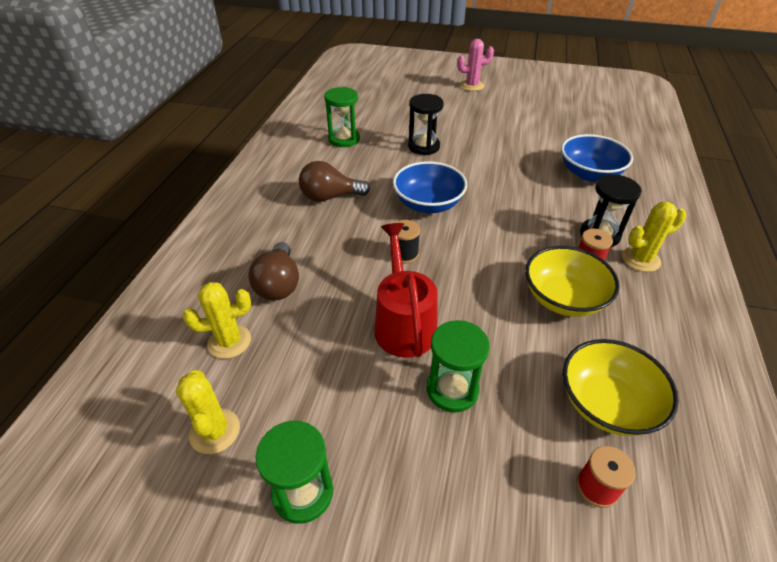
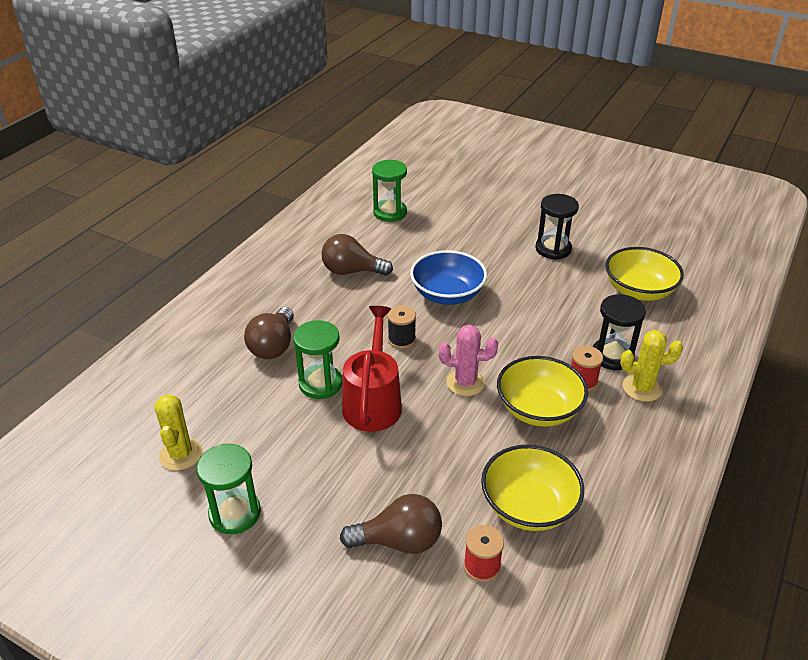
camera: 15 degrees right, 5 degrees down
yellow cactus [183,282,251,359] -> none
black hourglass [408,94,444,155] -> black hourglass moved to [536,194,579,260]
green hourglass [427,320,490,413] -> green hourglass moved to [293,320,343,399]
pink cactus [457,39,494,91] -> pink cactus moved to [439,325,498,396]
blue bowl [561,134,633,182] -> yellow bowl [605,247,684,301]
none -> brown light bulb [340,494,442,554]

